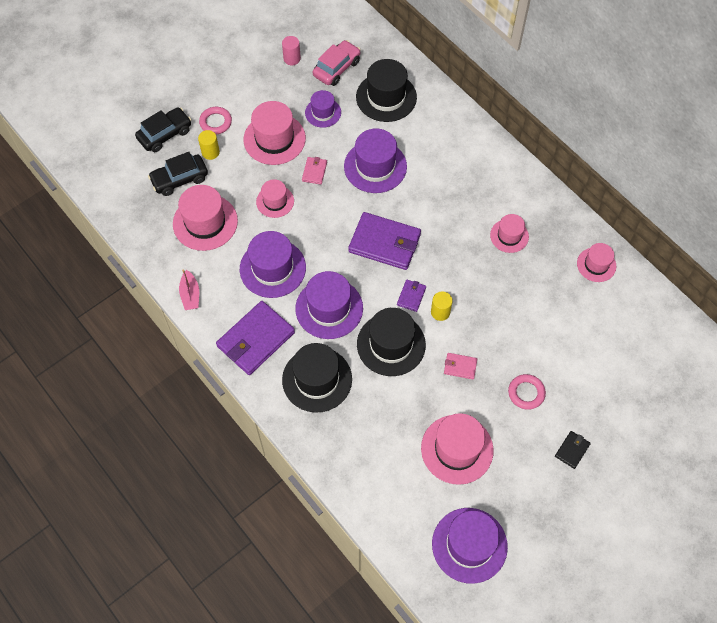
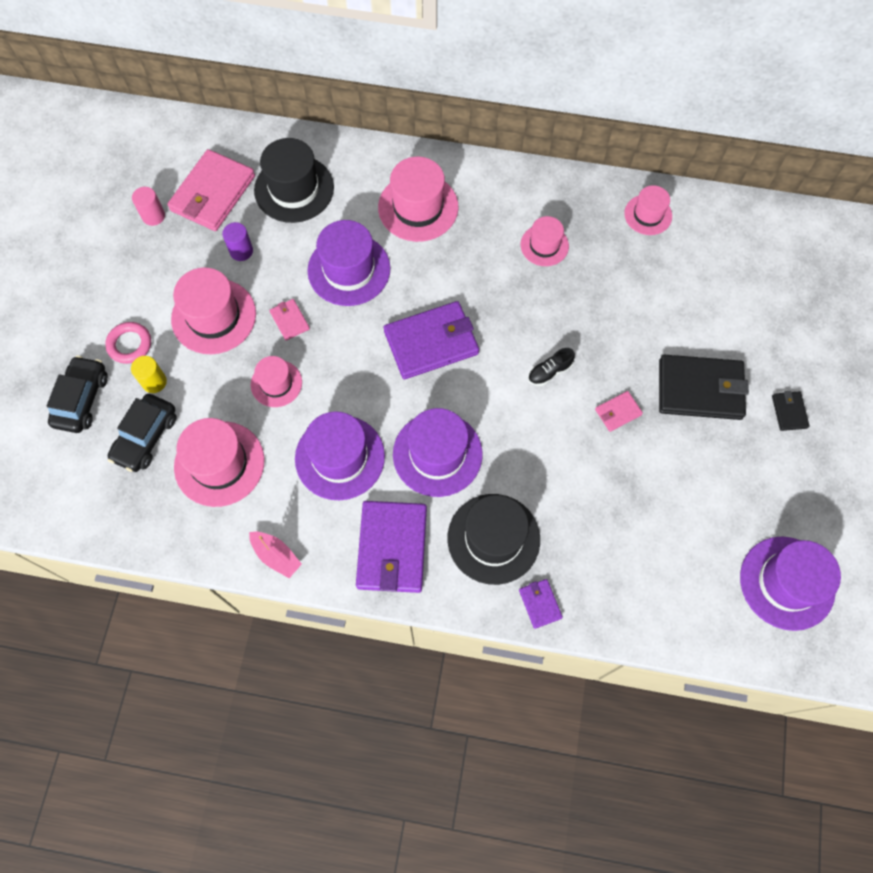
camera: 40 degrees left, 5 degrees up
purple hat [305,90,341,128] -> purple cylinder [222,222,253,261]
pink car [313,40,361,86] -> pink wallet [167,149,255,231]
black hat [357,308,426,376] -> none
purple wallet [397,280,426,312] -> purple wallet moved to [519,579,563,629]
pink hat [421,413,494,485] -> pink hat moved to [378,157,458,242]
yellow cylinder [431,291,453,321] -> black shoe [528,348,575,386]
pink ring [508,374,546,410] -> black wallet [659,355,749,420]

